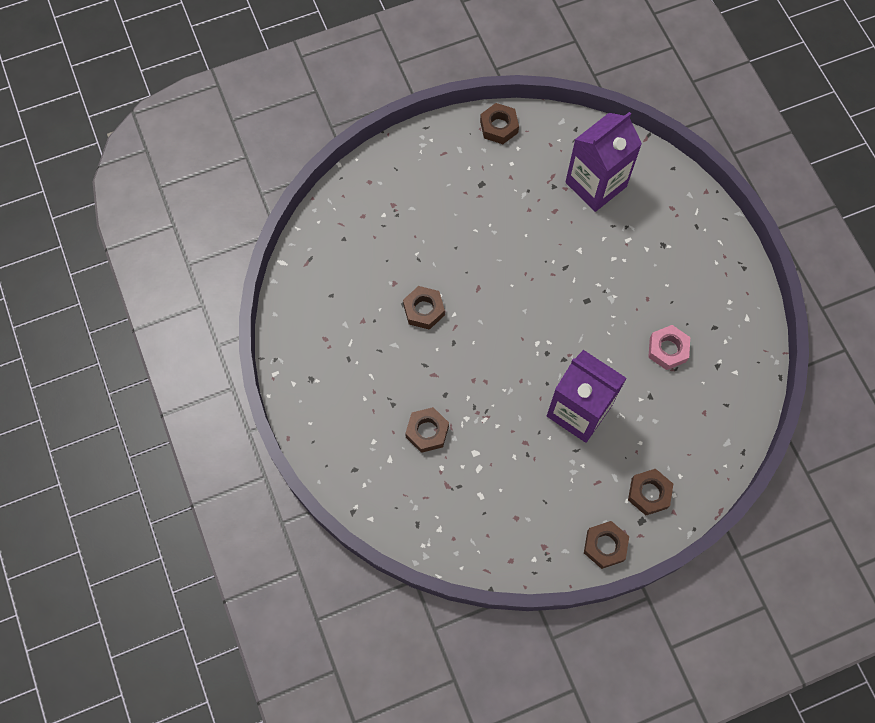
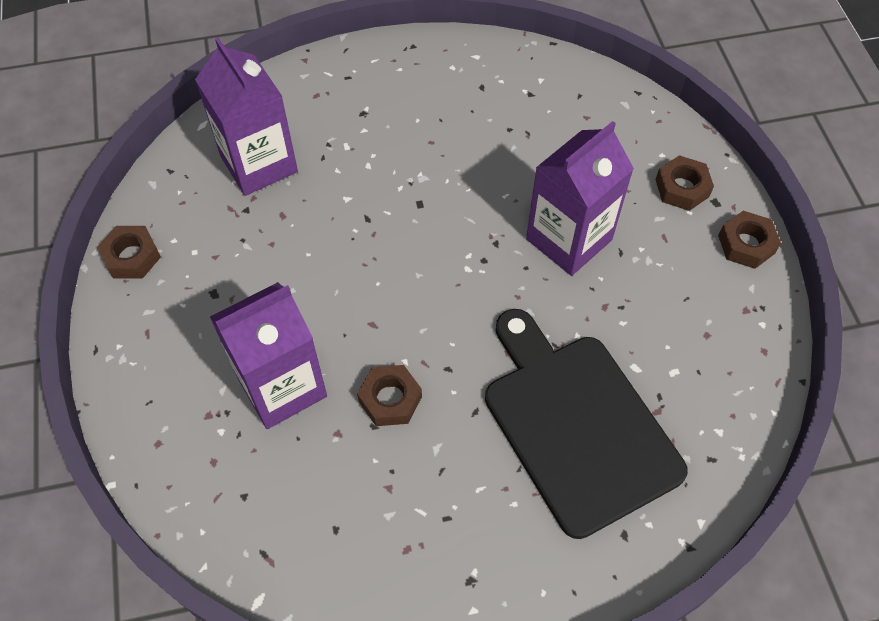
camera: 80 degrees left, 10 degrees down
brown nut [405,407,449,453] -> black cutting board [485,309,688,539]
pink nut [648,325,690,370] -> none
none -> purple carton [210,282,327,429]

